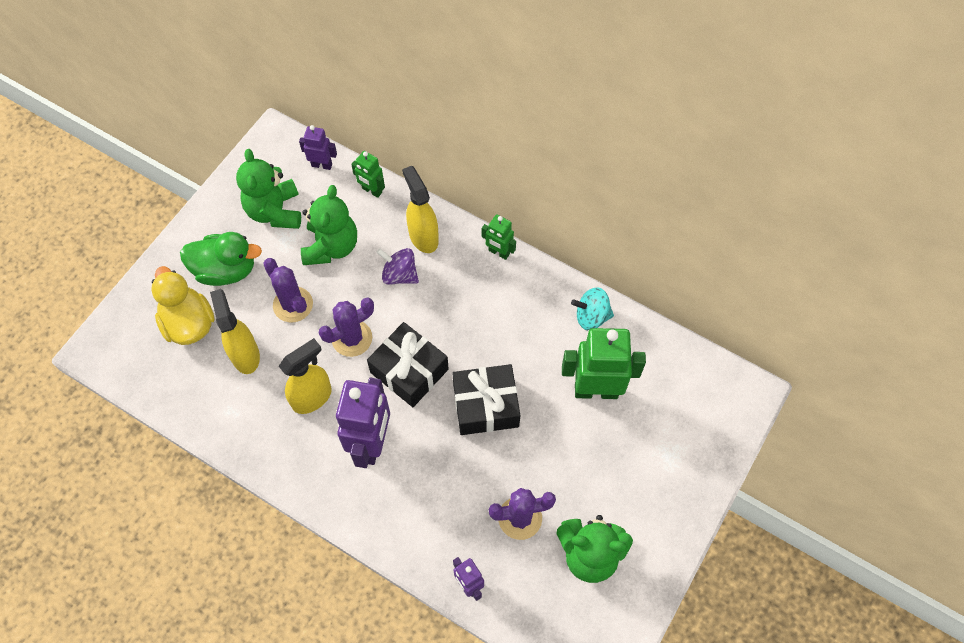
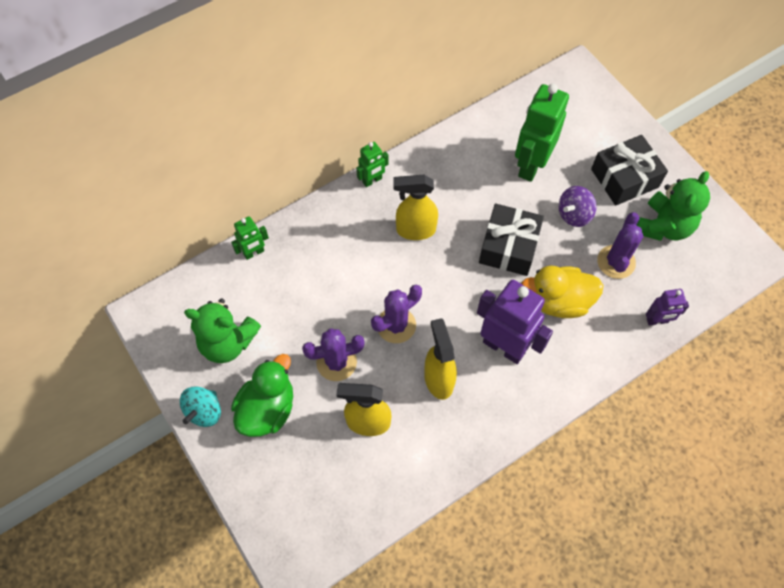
camera: 65 degrees left, 0 degrees up
yellow duck [151,266,215,345] -> yellow duck moved to [521,266,604,318]
purple robot [299,125,337,170] -> none
green teddy bear [301,185,357,265] -> none
purple cactus [319,298,374,357] -> purple cactus turned 60 degrees clockwise [371,285,422,343]
black gift [367,322,449,407] -> black gift moved to [591,135,668,206]
purple spinning top [376,248,419,285] -> purple spinning top moved to [559,186,597,227]
yellow spray bottle [402,166,439,253] -> yellow spray bottle moved to [393,175,438,240]
turquoise spinning top [571,287,614,330] -> turquoise spinning top moved to [180,386,221,427]

